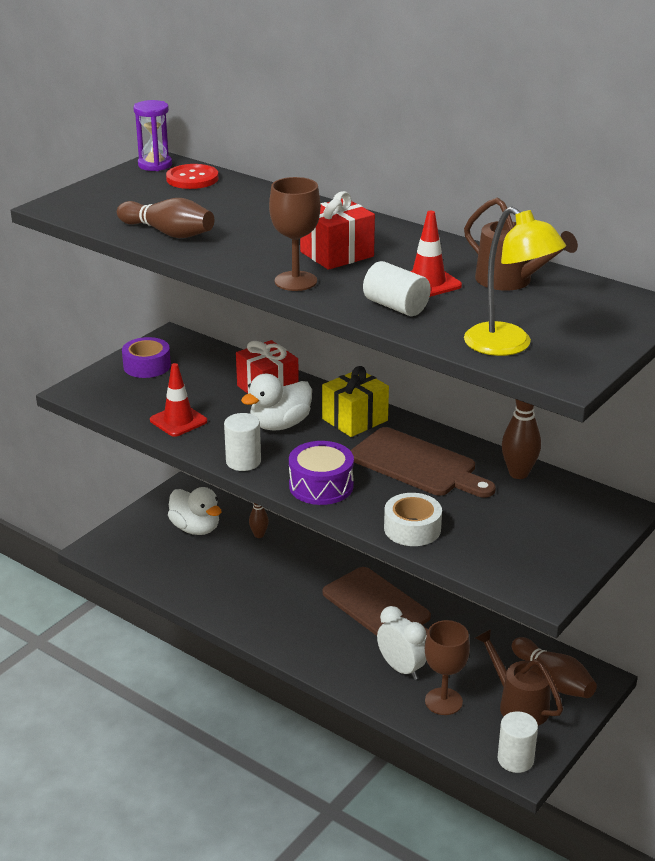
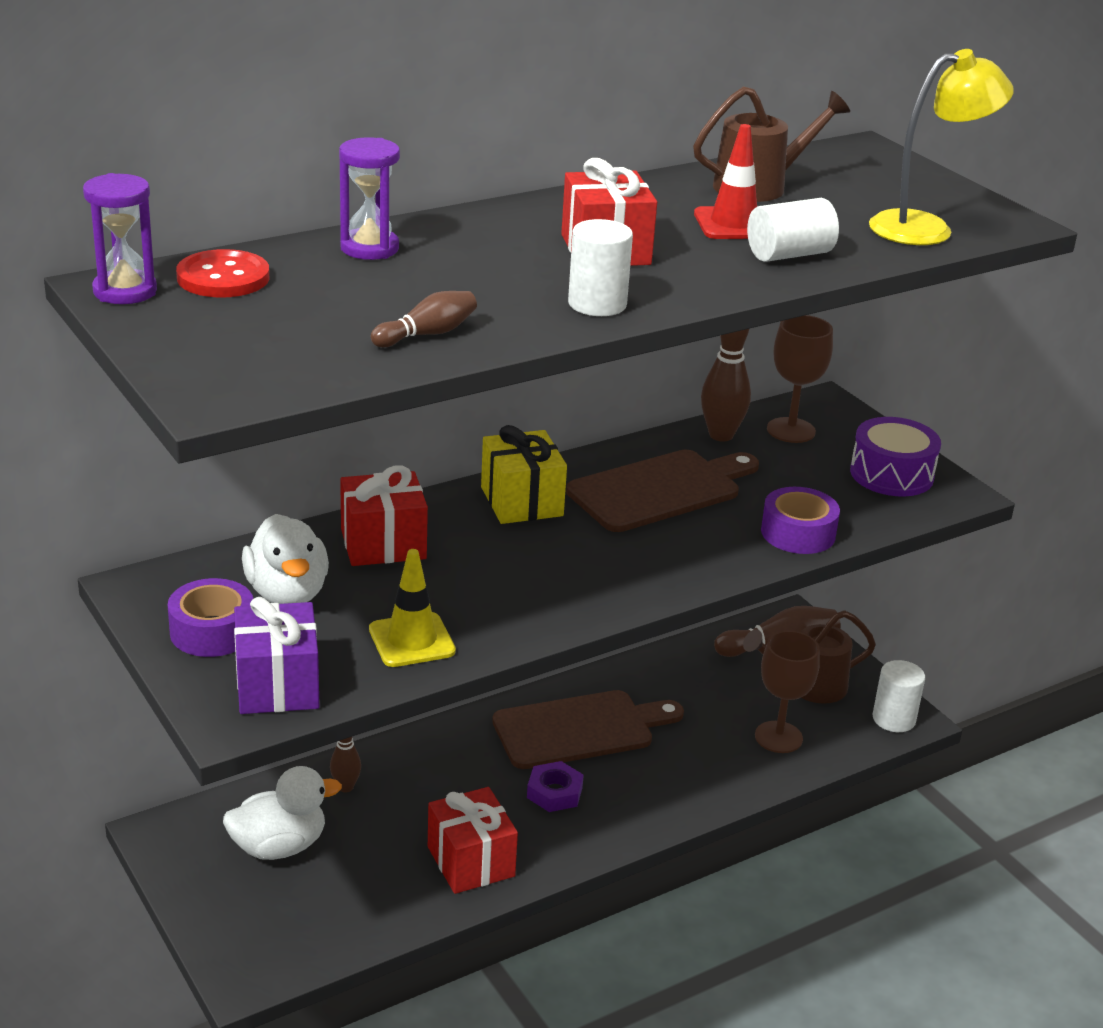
camera: 70 degrees left, 0 degrees up
brown bowling pin [117,198,214,238] -> brown bowling pin [371,291,477,348], size x0.61
red traffic cone [150,363,207,437] -> yellow traffic cone [369,549,456,667]
white cylinder [224,413,261,471] -> white cylinder moved to [568,219,633,316]
white duck [241,374,312,430] -> white duck moved to [242,514,329,604]
brown goblet [269,177,321,291] -> brown goblet moved to [767,315,833,443]
purple drum [289,441,354,505] -> purple drum moved to [850,417,941,496]
white clock [377,606,427,680] -> none
white tape [384,493,442,546] -> purple tape [761,487,840,554]
none -> purple gift [234,597,319,714]
none -> purple hourglass [339,137,400,260]
none -> red gift [428,787,518,894]
none -> purple nut [527,761,584,812]

